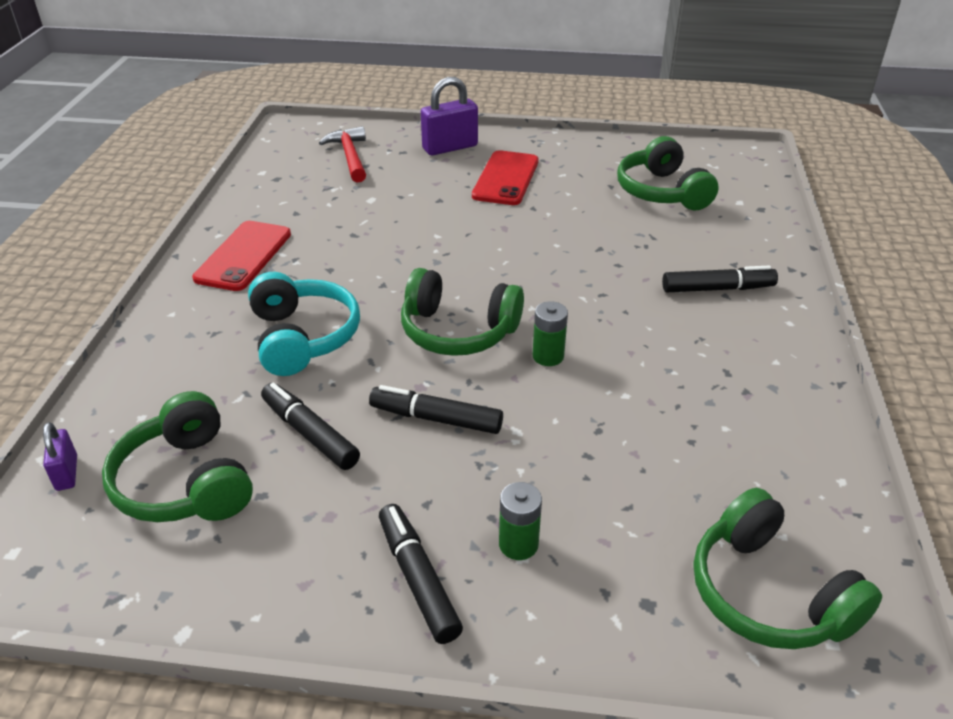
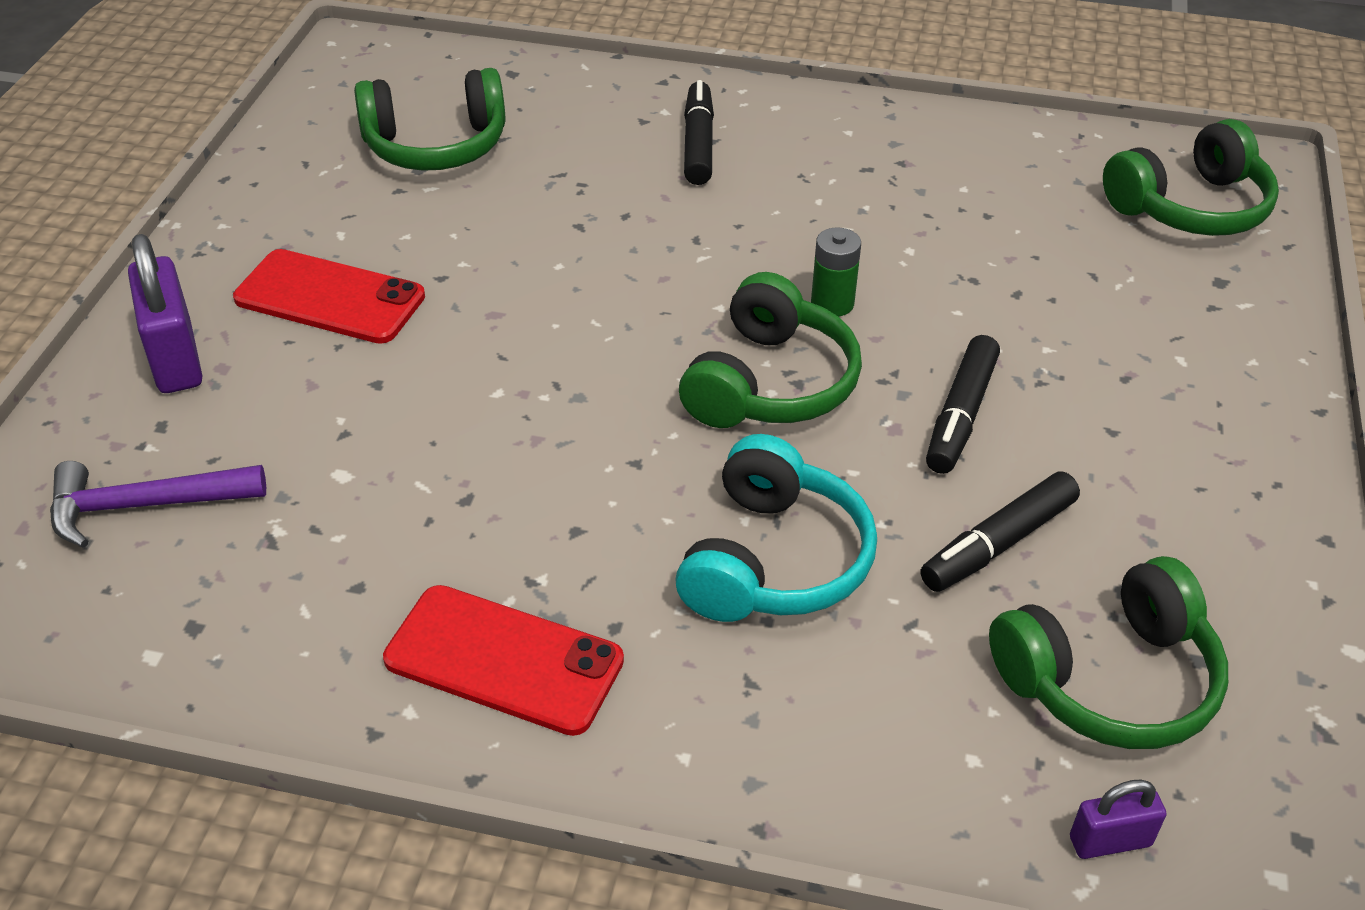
camera: 85 degrees left, 5 degrees up
turquoise headphones [248,272,360,376] -> turquoise headphones turned 120 degrees clockwise [675,434,877,622]
red hammer [319,126,366,182] -> purple hammer [50,461,266,548]
black marker [379,504,463,644] -> none
green battery [499,482,542,560] -> none

